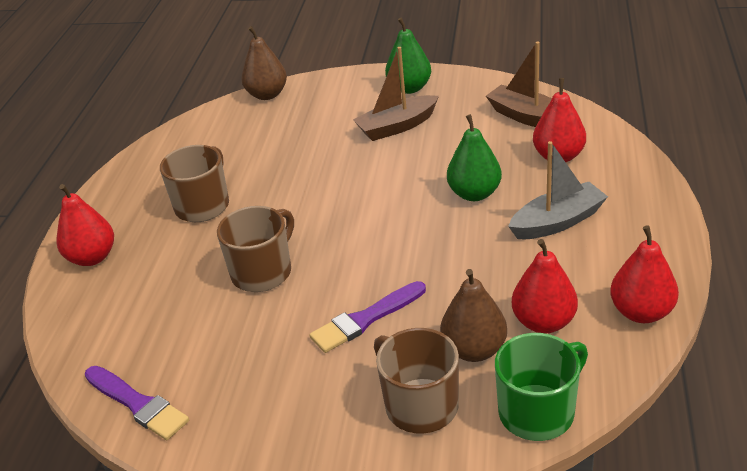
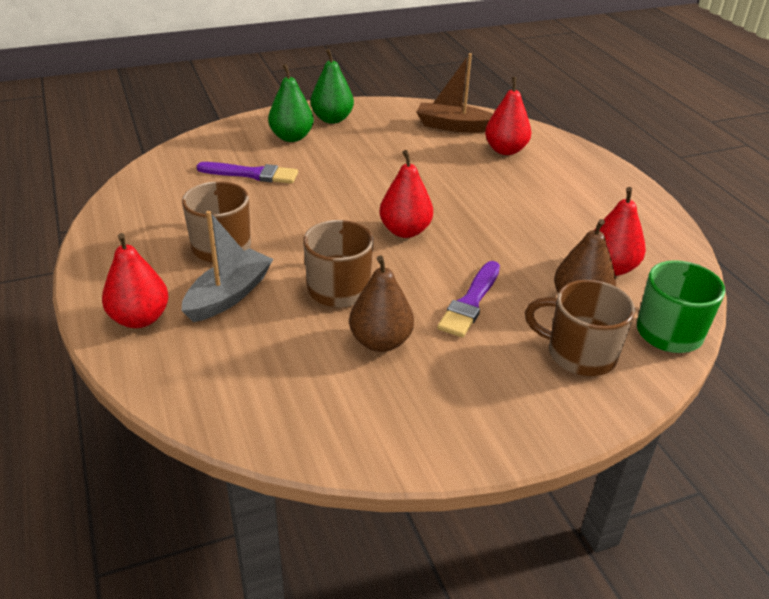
camera: 35 degrees left, 0 degrees up
purple brush [85,366,189,440] -> purple brush moved to [197,162,298,184]
brown pear [241,26,287,100] -> brown pear moved to [349,255,414,352]
brown boat [353,47,439,141] -> none
green pear [447,114,502,201] -> green pear moved to [268,64,314,142]
grey boat [508,141,608,239] -> grey boat moved to [182,211,273,322]
red pear [610,225,679,323] -> red pear moved to [379,150,433,238]

